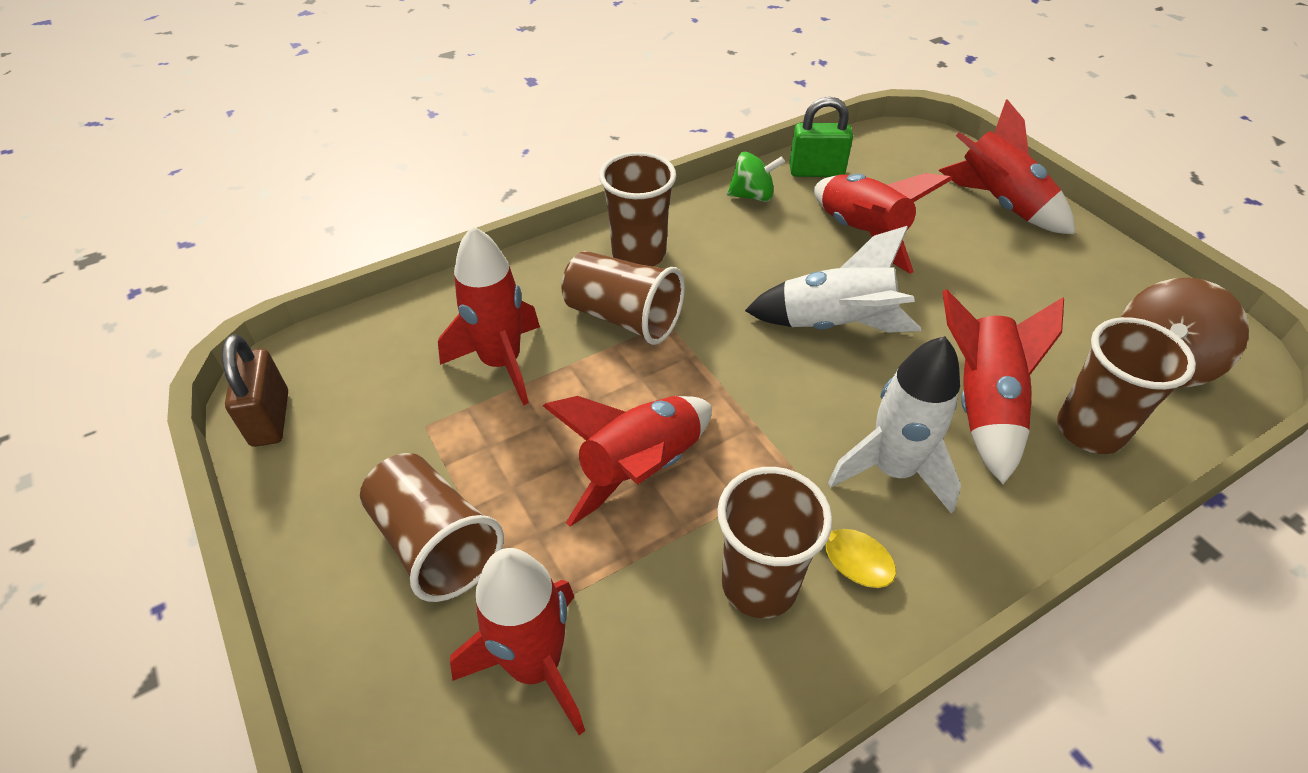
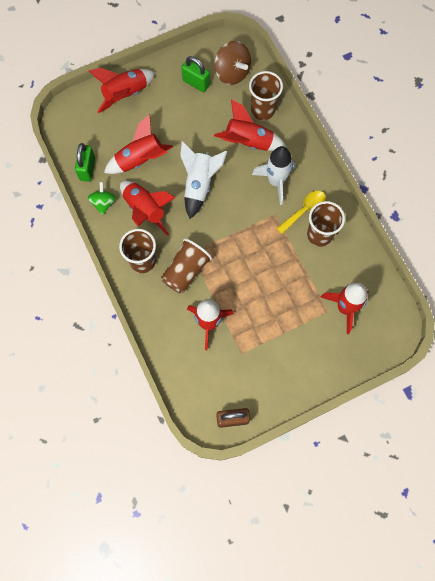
camera: 85 degrees left, 25 degrees up
brown cup [360,453,504,602] -> none
red rocket [543,396,712,527] -> red rocket moved to [120,181,176,236]
none -> green padlock [181,56,210,92]

